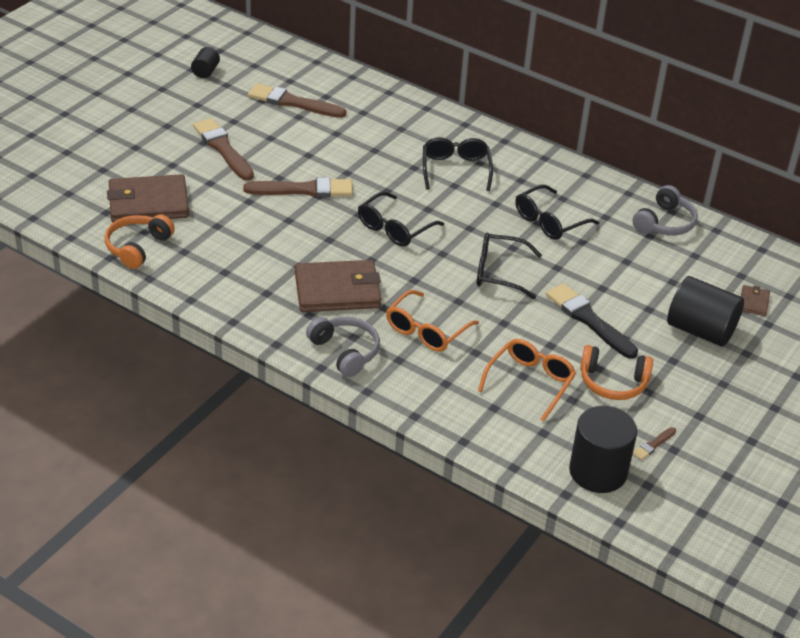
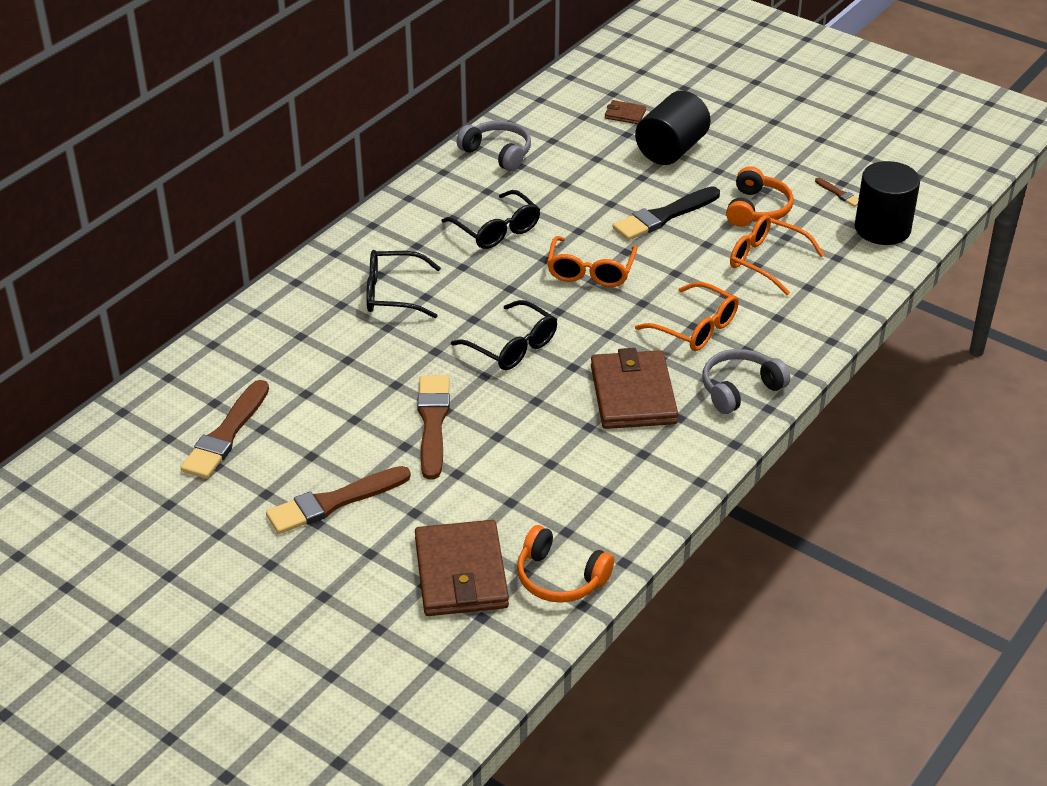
camera: 85 degrees left, 0 degrees up
black cylinder [191,47,220,78] -> none
black glasses [477,232,542,299] -> orange glasses [547,236,637,287]

